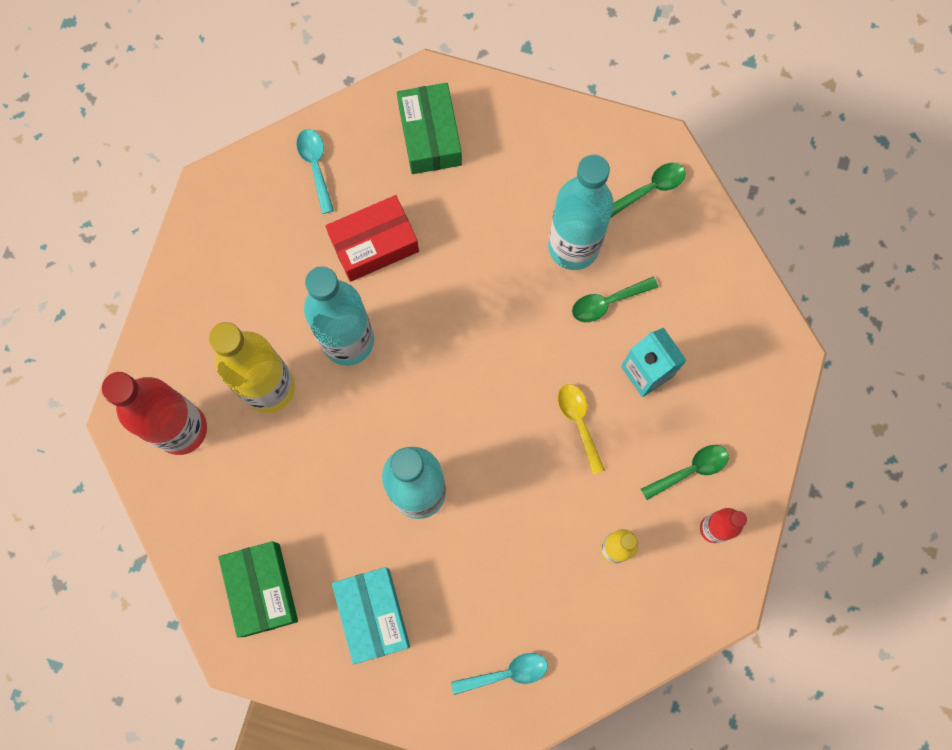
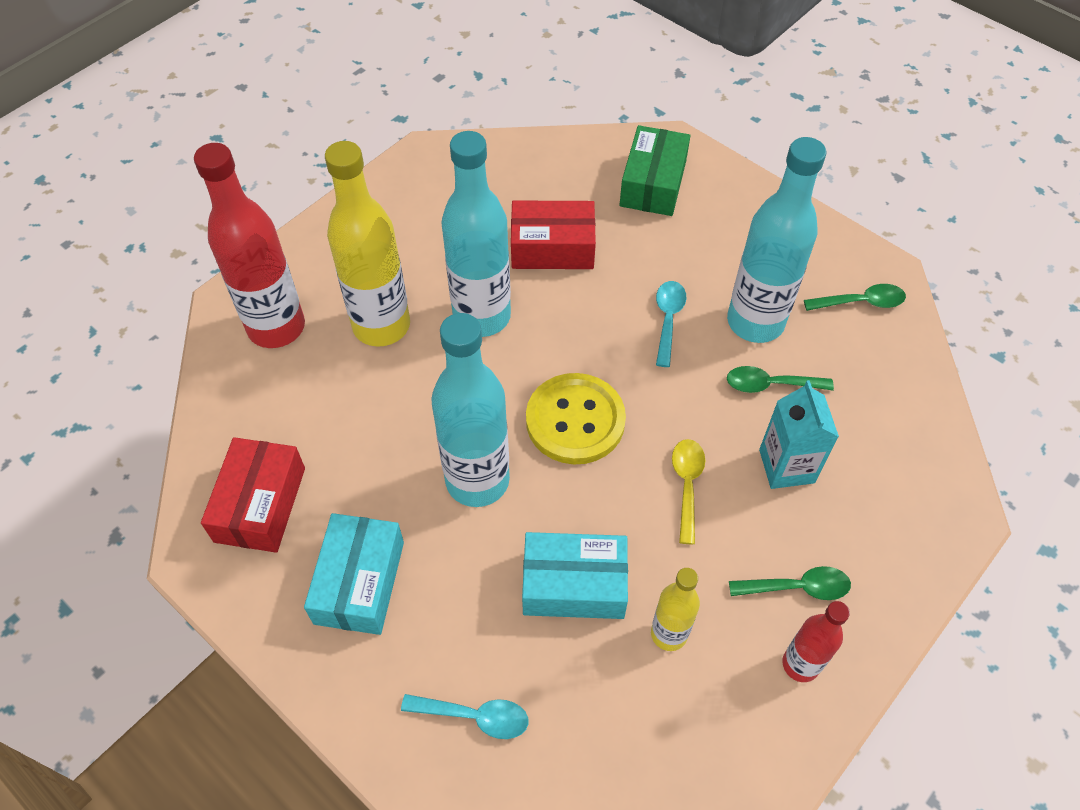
camera: 25 degrees right, 20 degrees down
green box [218,541,298,637] -> red box [201,437,305,553]
turquoise spoon [296,129,334,214] -> turquoise spoon moved to [656,281,686,367]
none -> turquoise box [522,532,628,619]
none -> yellow button [526,373,626,464]

